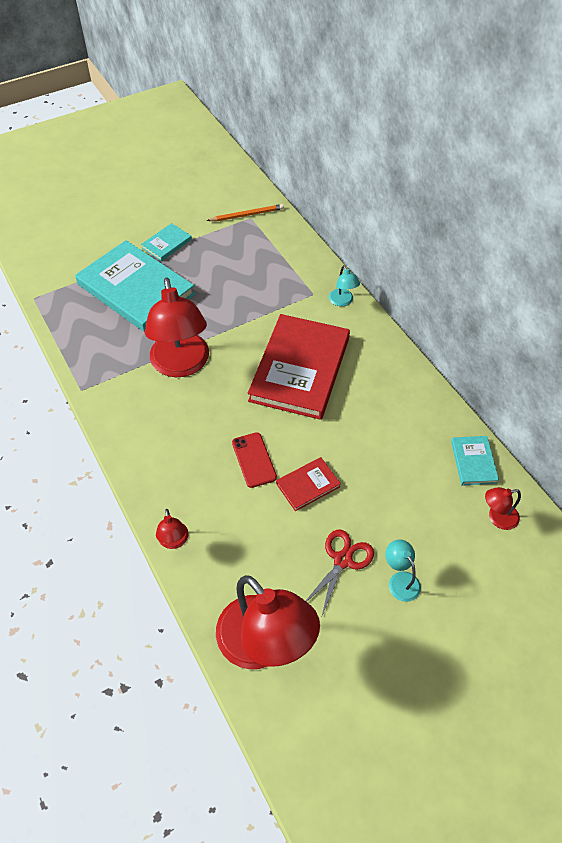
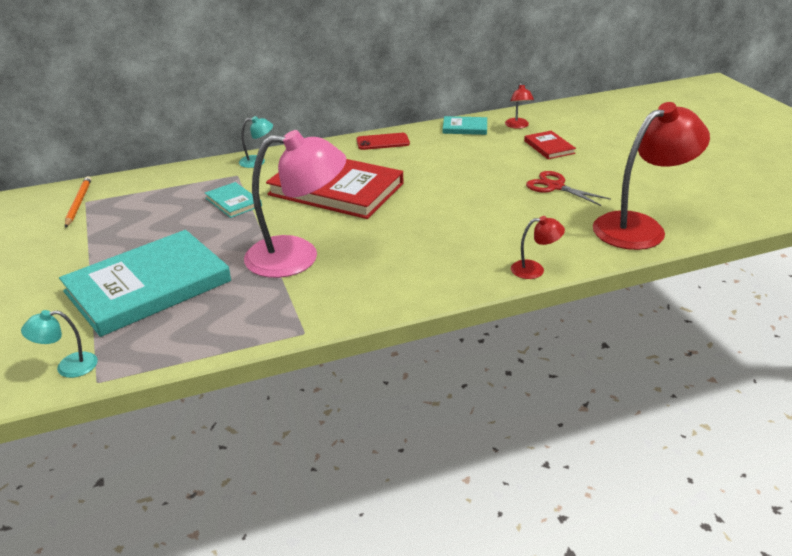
camera: 80 degrees left, 20 degrees down
turquoise book [141,223,192,261] -> turquoise book moved to [205,182,262,218]
red lamp [145,277,209,377] -> pink lamp [244,130,346,278]
red phone [232,432,277,488] -> red phone moved to [356,133,410,150]
red book [276,457,341,511] -> red book moved to [524,131,576,159]
turquoise lamp [385,539,421,602] -> turquoise lamp moved to [21,310,98,378]

